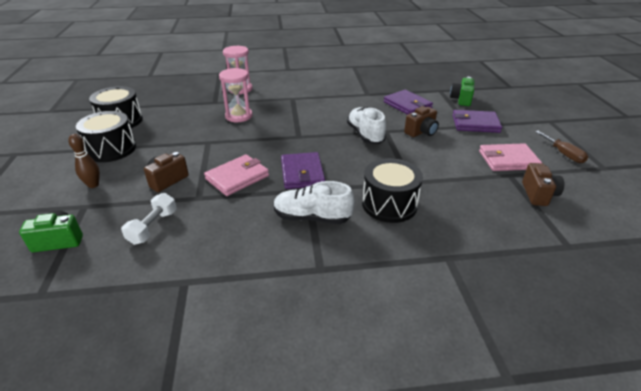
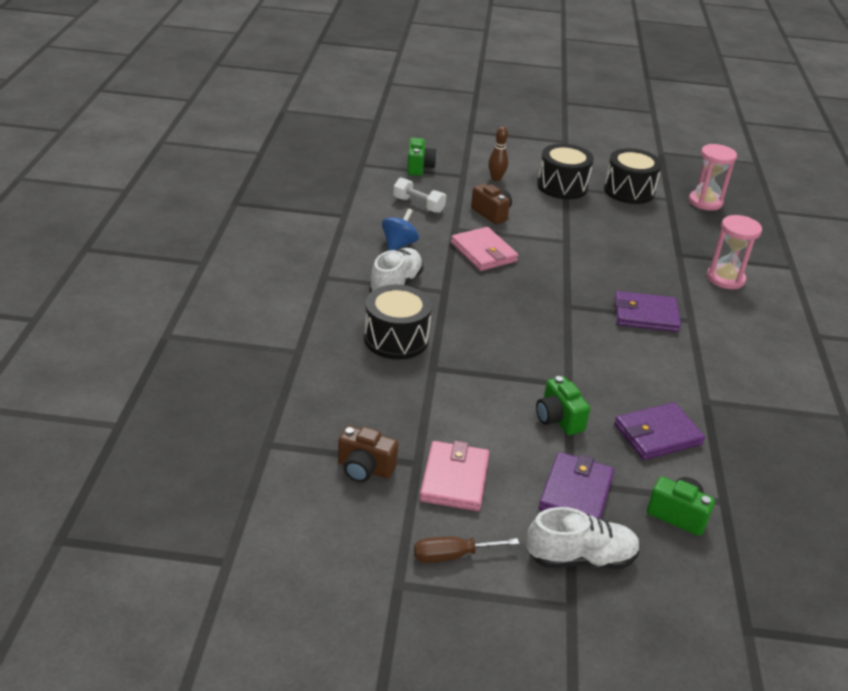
camera: 100 degrees right, 0 degrees up
pink hourglass [219,68,252,122] -> pink hourglass moved to [689,144,737,211]
purple wallet [281,152,325,189] -> purple wallet moved to [614,291,681,332]
white shoe [347,107,386,144] -> white shoe moved to [526,507,640,569]
brown camera [404,106,439,137] -> green camera [536,376,590,435]
none -> blue spinning top [382,209,419,251]

